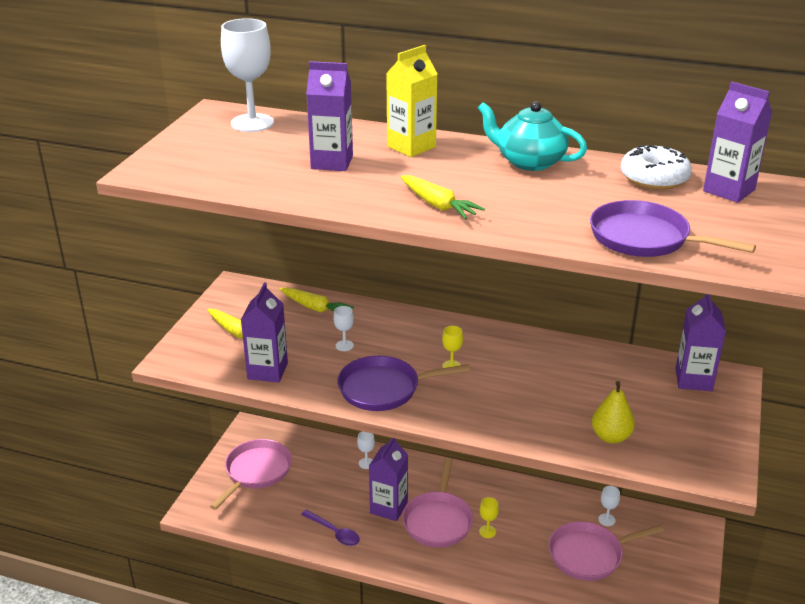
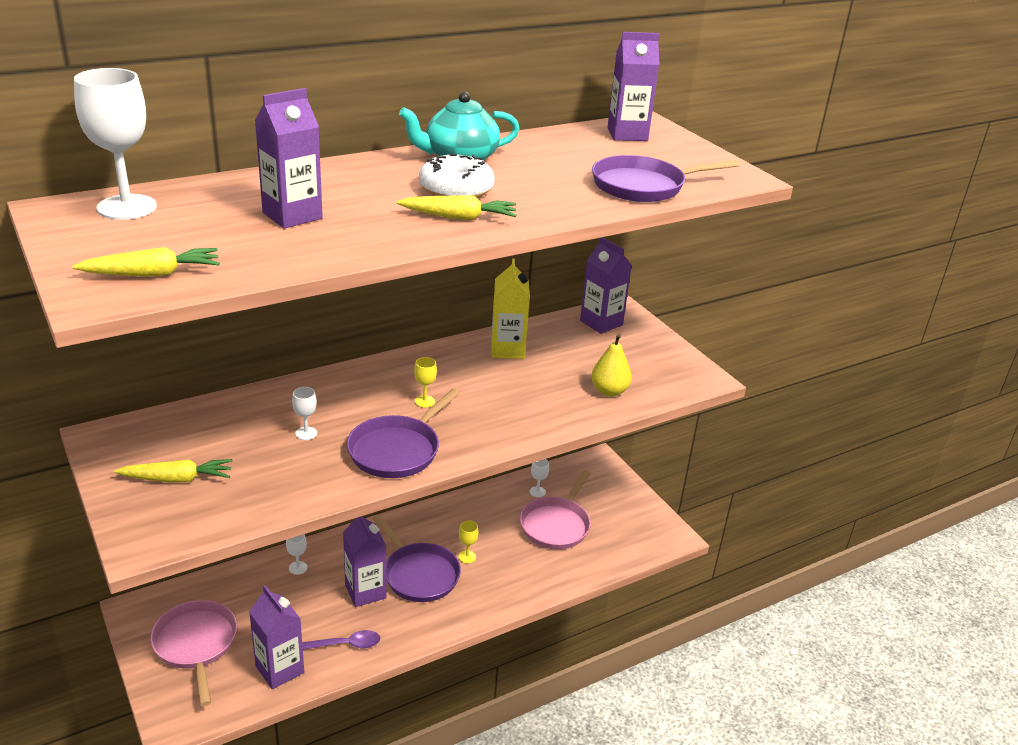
camera: 50 degrees left, 0 degrees up
purple carton [241,282,288,383] -> purple carton moved to [249,585,304,689]
yellow carrot [280,287,354,312] -> yellow carrot moved to [72,247,220,277]
yellow carton [386,45,437,157] -> yellow carton moved to [491,258,530,359]
pink pan [402,458,473,547] -> purple pan [373,515,461,602]
white donut [621,145,692,190] -> white donut moved to [419,154,495,198]

